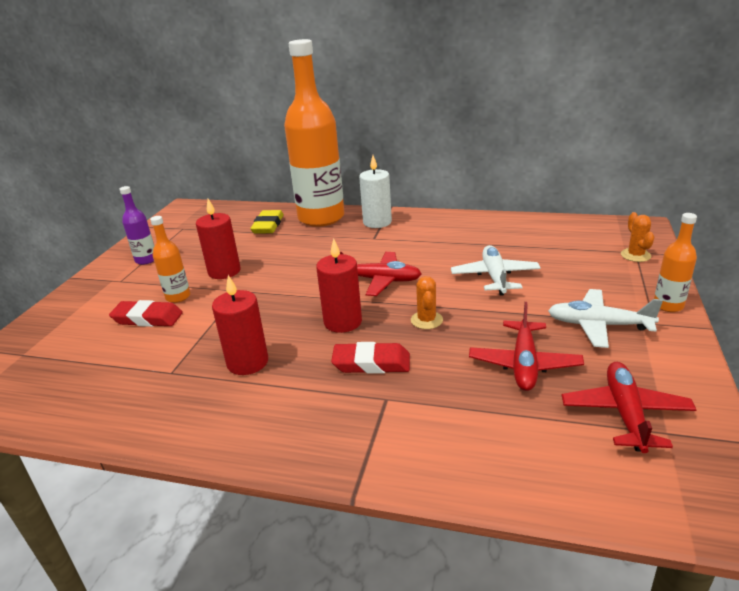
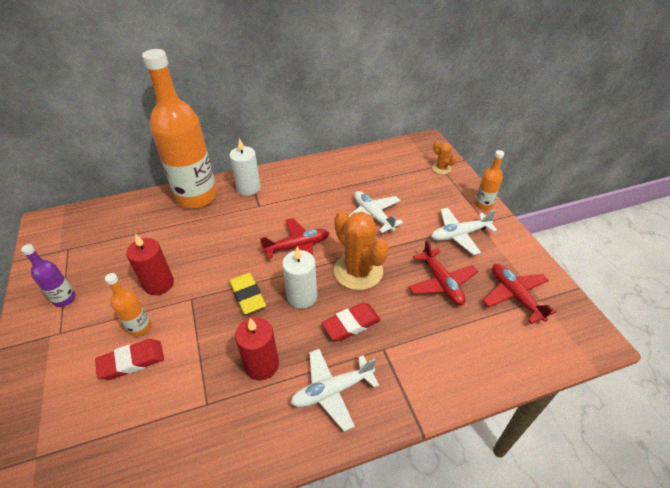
camera: 35 degrees left, 15 degrees up
yellow eraser [250,210,283,234] -> yellow eraser moved to [229,273,266,314]
red candle [316,238,362,333] -> white candle [282,247,317,309]
orange cactus [411,276,443,329] -> orange cactus [334,211,389,290], size x2.05
none -> white plane [291,349,379,432]

